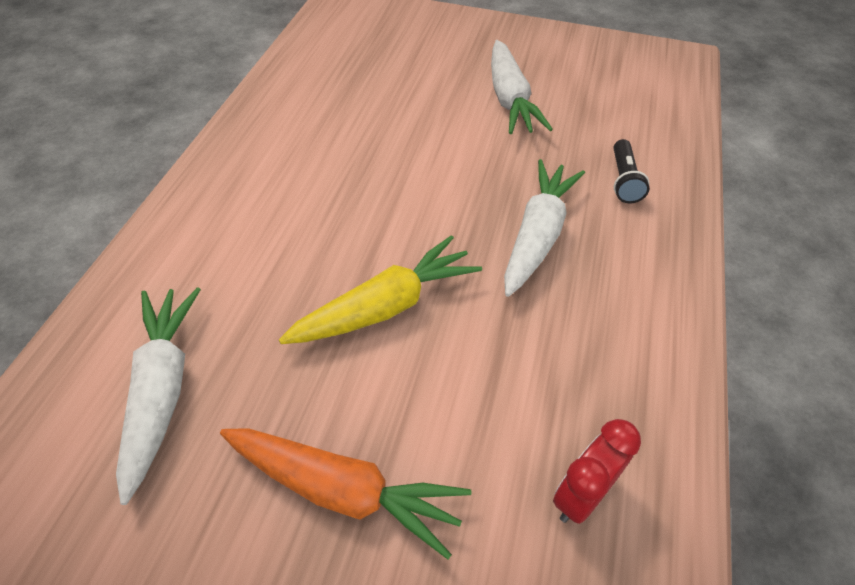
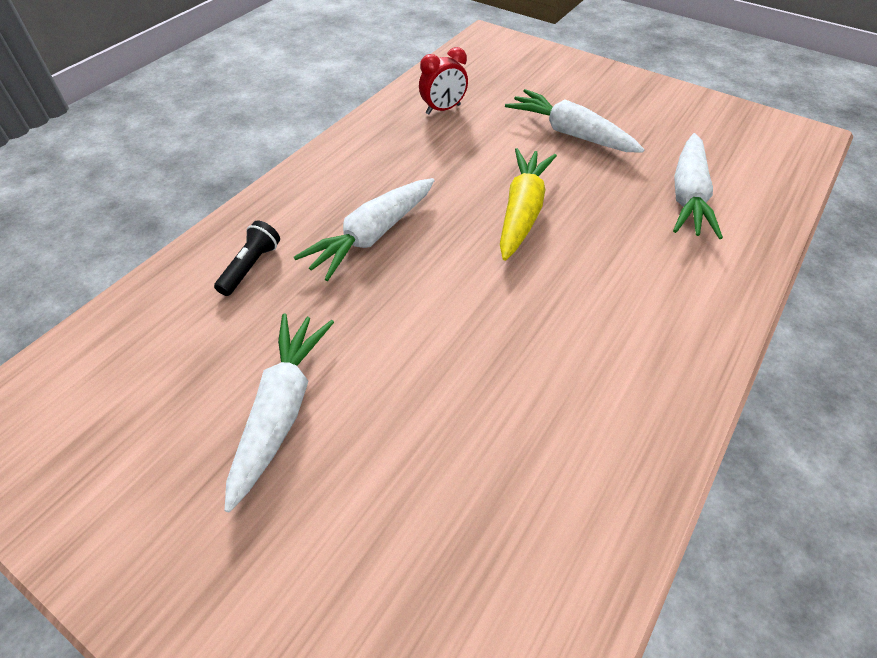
camera: 160 degrees left, 0 degrees up
orange carrot [220,428,471,560] -> white carrot [505,89,645,152]
yellow carrot [279,235,482,344] -> yellow carrot turned 120 degrees clockwise [500,148,557,261]

